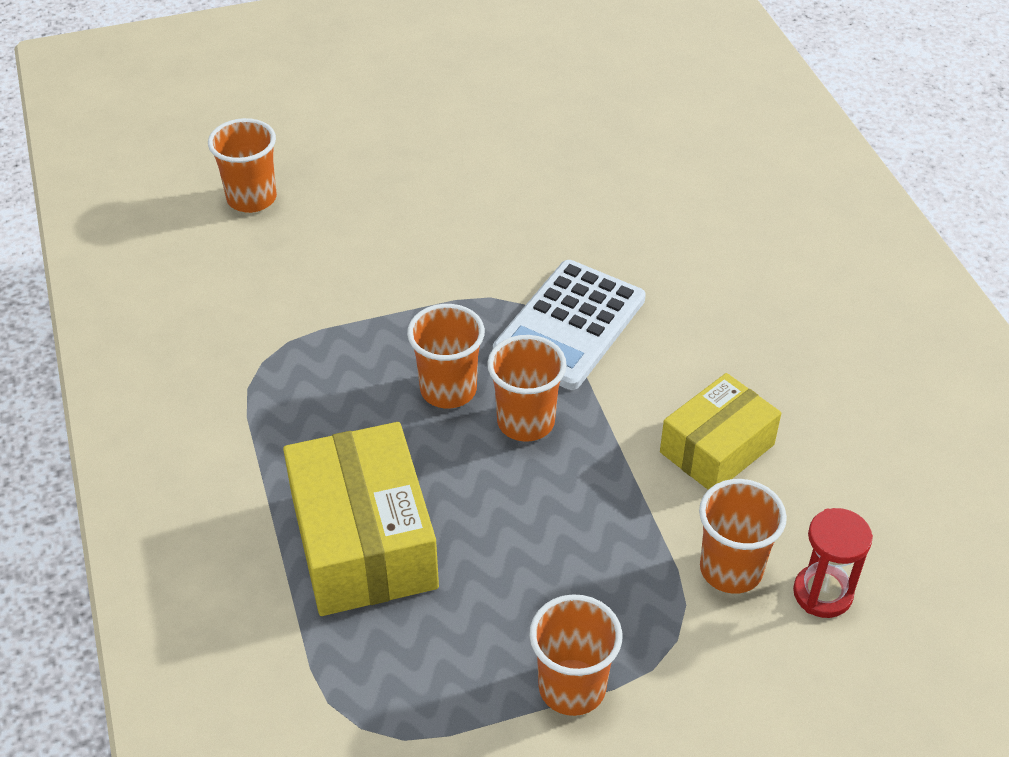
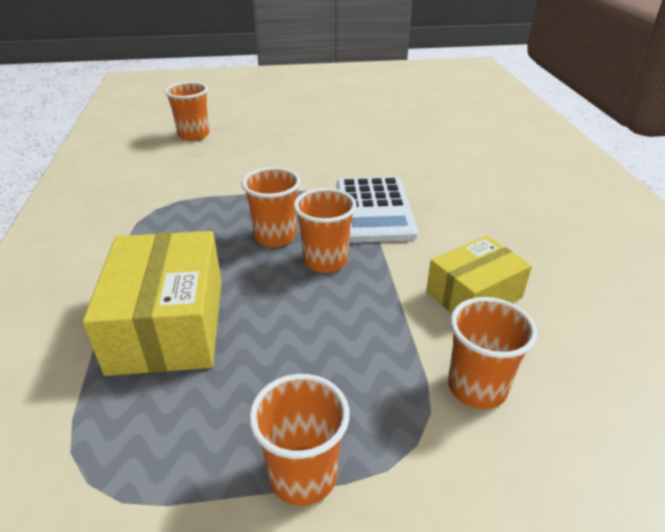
camera: 10 degrees right, 10 degrees down
white calculator [493,260,646,390] -> white calculator turned 45 degrees counterclockwise [337,177,418,243]
red hourglass [793,508,873,618] -> none

